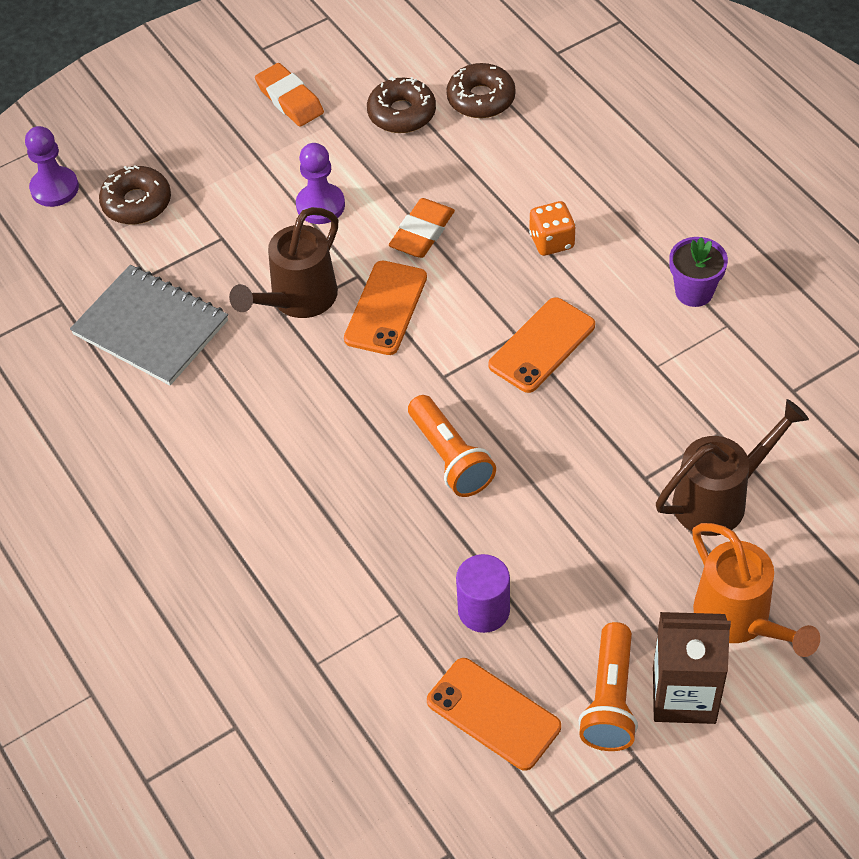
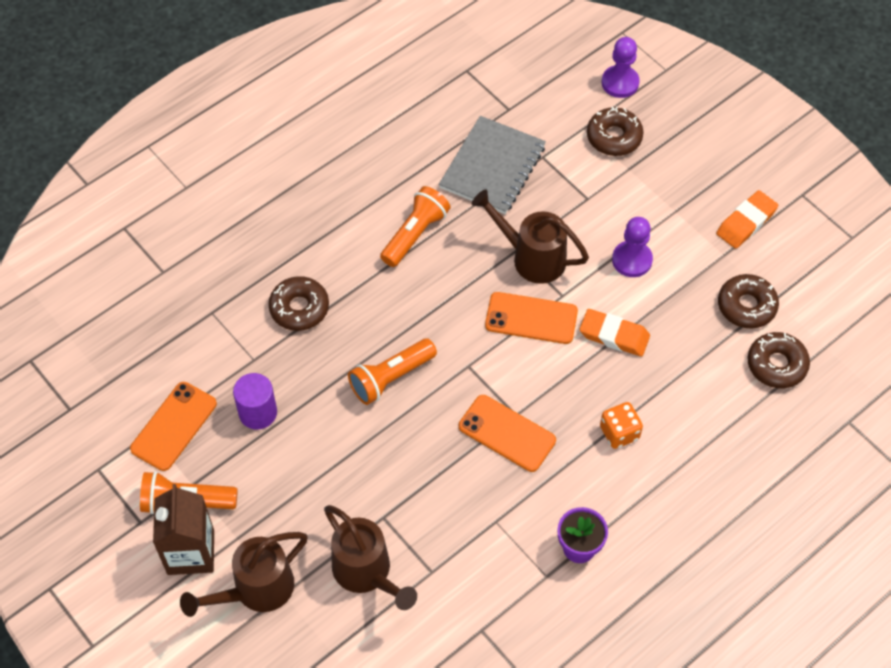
camera: 80 degrees right, 5 degrees up
orange watering can [692,523,820,657] -> brown watering can [180,532,308,617]
none -> brown donut [268,276,329,331]
none -> orange flashlight [380,186,450,267]

